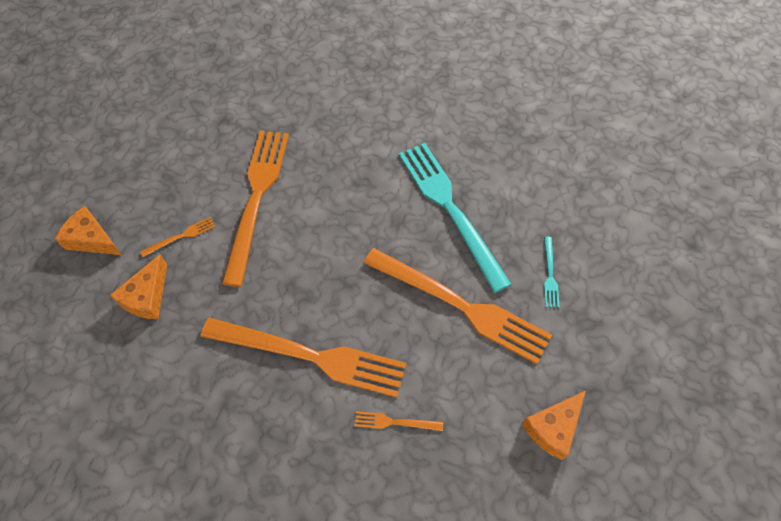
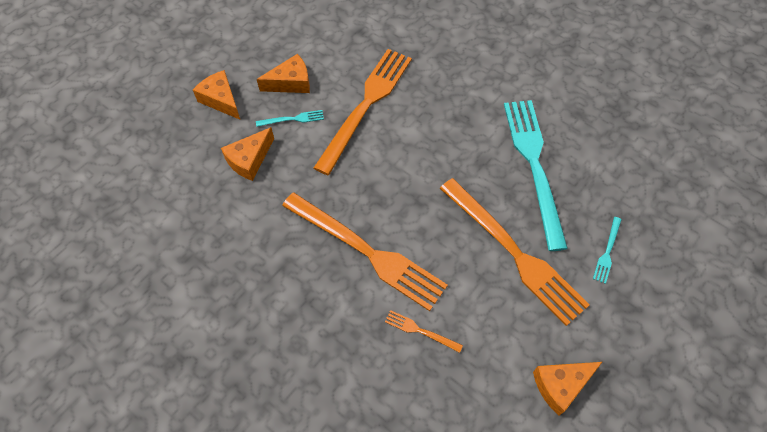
camera: 20 degrees right, 0 degrees up
orange fork [140,217,216,257] -> turquoise fork [256,110,324,127]
none -> orange cheese [257,54,310,93]

